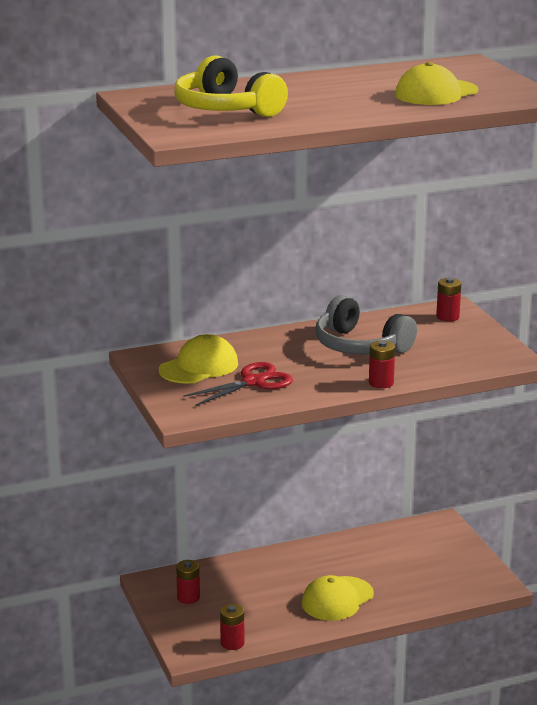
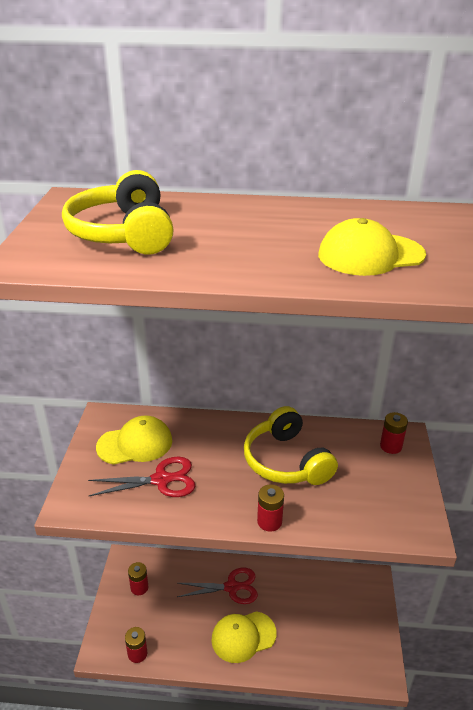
camera: 25 degrees right, 10 degrees up
grey headphones [316,295,417,354] -> yellow headphones [244,406,338,485]
none -> red scissors [177,568,258,604]

